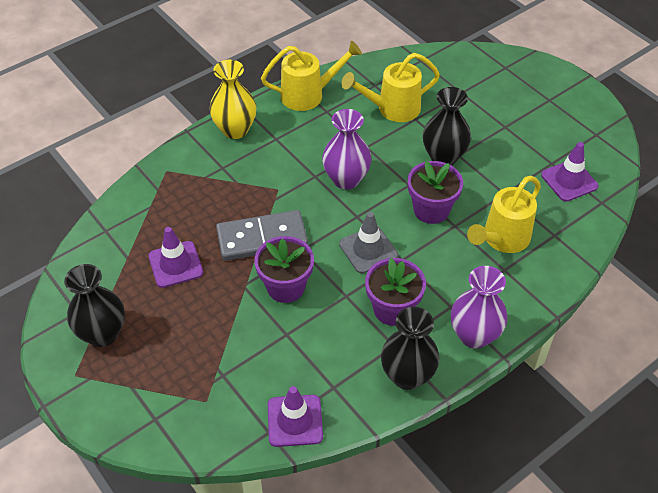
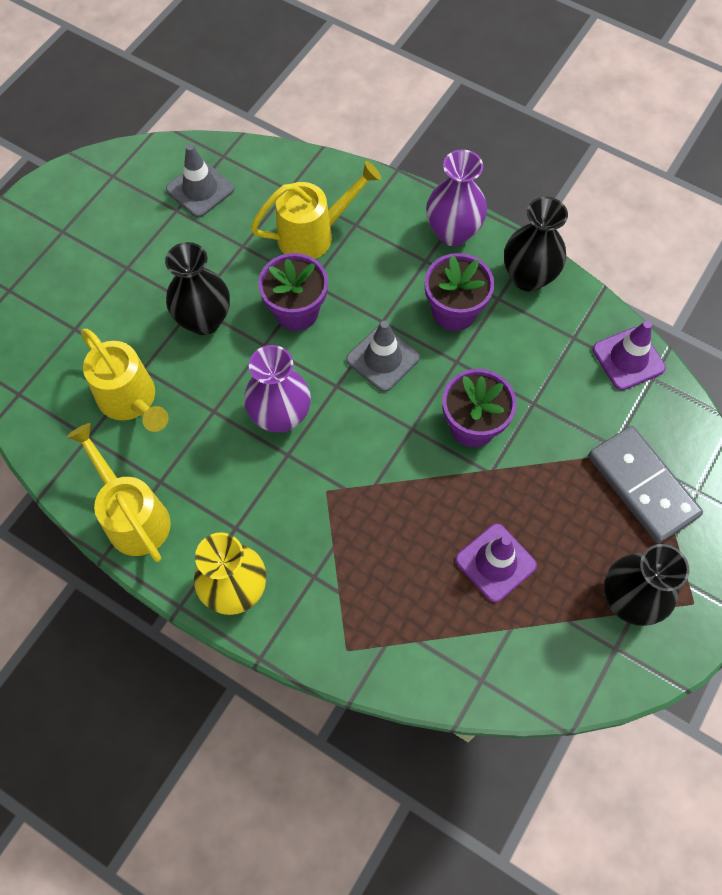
camera: 110 degrees left, 15 degrees up
grey domino [216,210,308,261] -> grey domino moved to [588,426,703,543]
yellow watering can [467,176,541,253] -> yellow watering can turned 45 degrees counterclockwise [251,161,381,259]
purple traffic cone [541,142,598,202] -> grey traffic cone [166,144,234,218]

